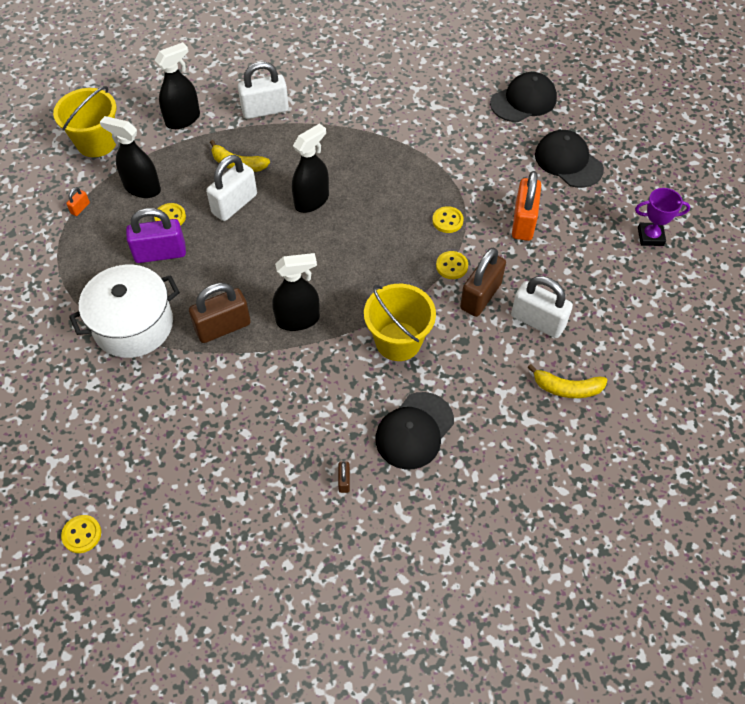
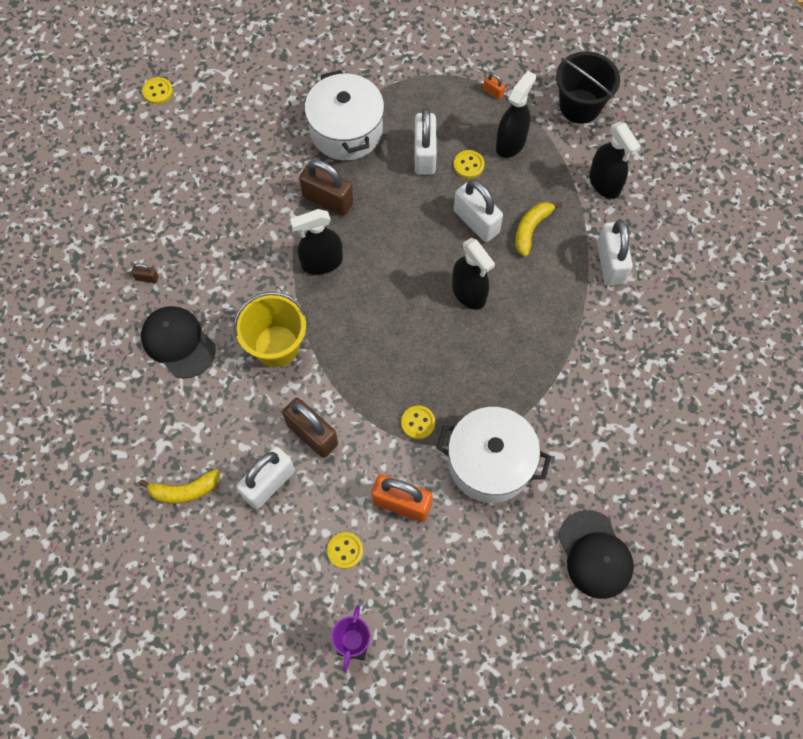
camera: 100 degrees right, 10 degrees up
yellow bucket [53,86,117,157] -> black bucket [556,51,620,124]
purple padlock [126,208,186,263] -> white padlock [414,108,437,175]
brown padlock [189,283,251,343] -> brown padlock turned 45 degrees counterclockwise [299,160,353,216]
black spray bottle [273,253,320,331] -> black spray bottle turned 75 degrees clockwise [290,209,343,275]
yellow button [436,251,468,279] -> yellow button moved to [327,532,363,569]
yellow banana [527,364,607,398] -> yellow banana turned 120 degrees counterclockwise [139,469,220,504]
black cap [535,130,604,188] -> none
none -> white pot [436,407,551,503]

